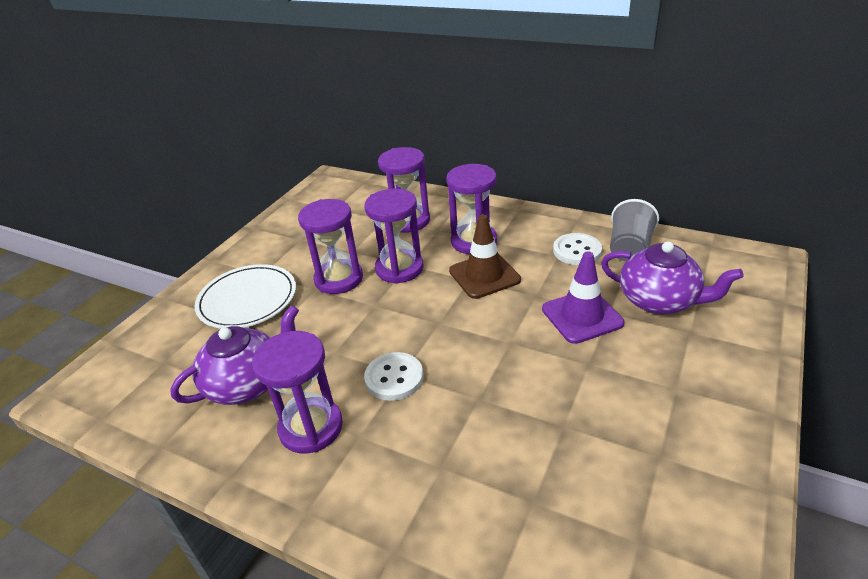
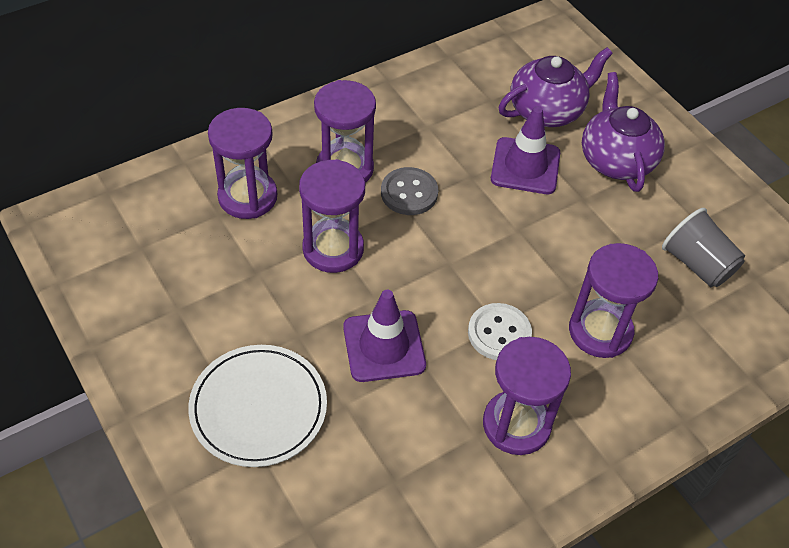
camera: 65 degrees left, 15 degrees up
purple teapot [170,305,299,405] -> purple teapot moved to [582,72,665,192]
purple hourglass [298,199,363,294] -> purple hourglass moved to [569,243,658,358]
brown traffic cone [449,215,521,299] -> grey button [381,167,438,215]
white button [553,233,602,265] -> none
grey cup [610,199,659,262] -> grey cup moved to [662,208,745,287]
none -> purple traffic cone [343,290,426,382]

